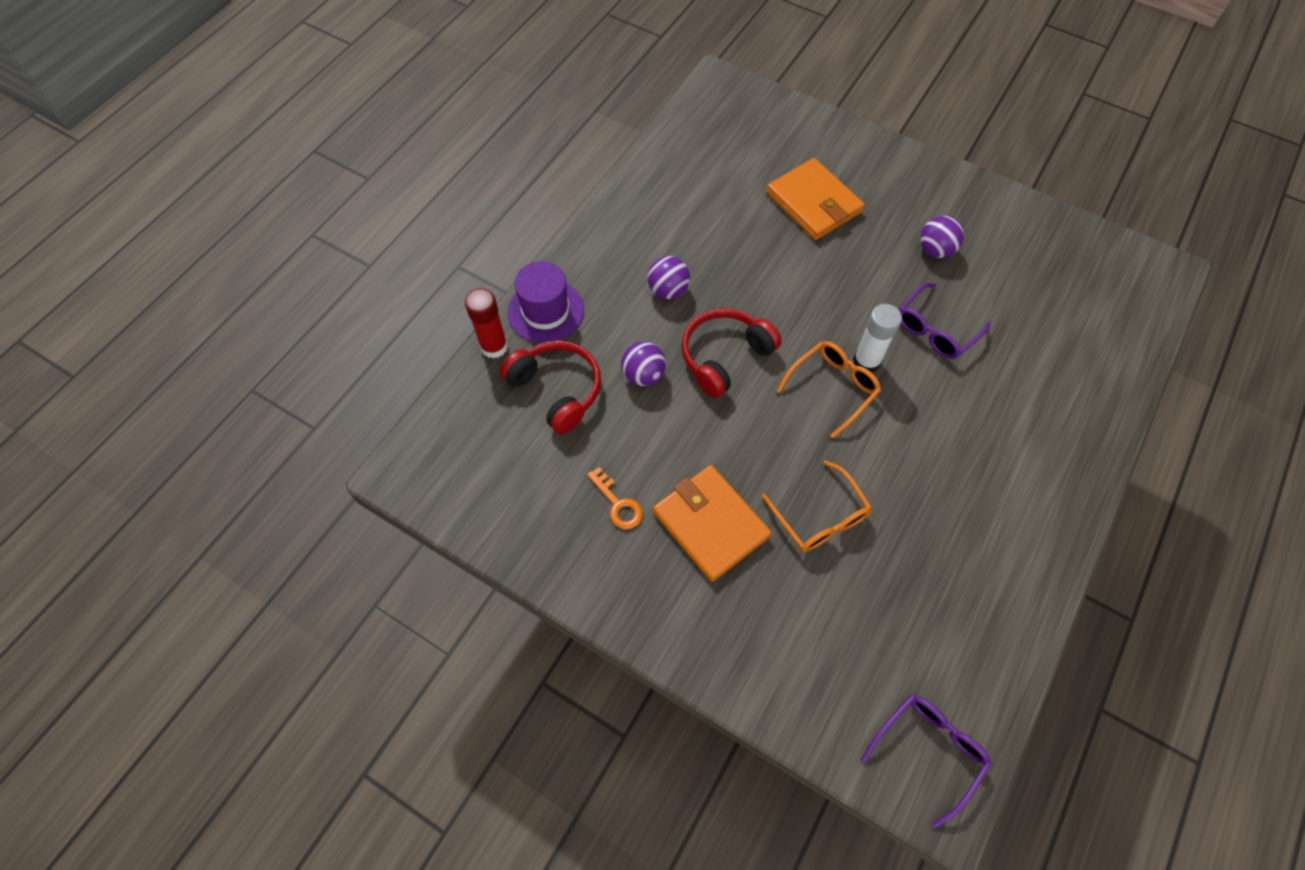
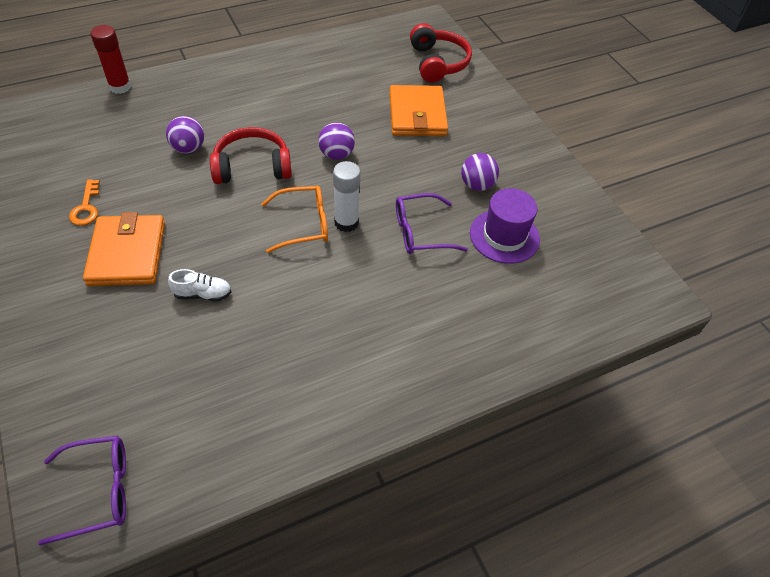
camera: 30 degrees right, 10 degrees down
red headphones [500,340,601,434] -> red headphones moved to [410,23,472,83]
purple hat [508,261,584,343] -> purple hat moved to [470,188,540,264]
purple ball [647,256,690,299] -> purple ball moved to [318,122,355,160]
orange glasses [762,460,872,552] -> white shoe [168,269,231,301]

